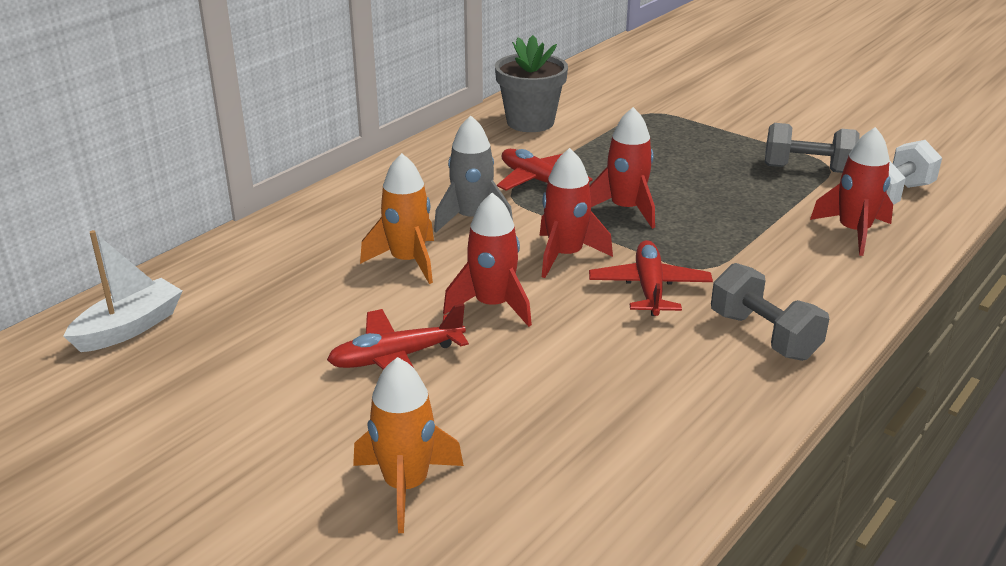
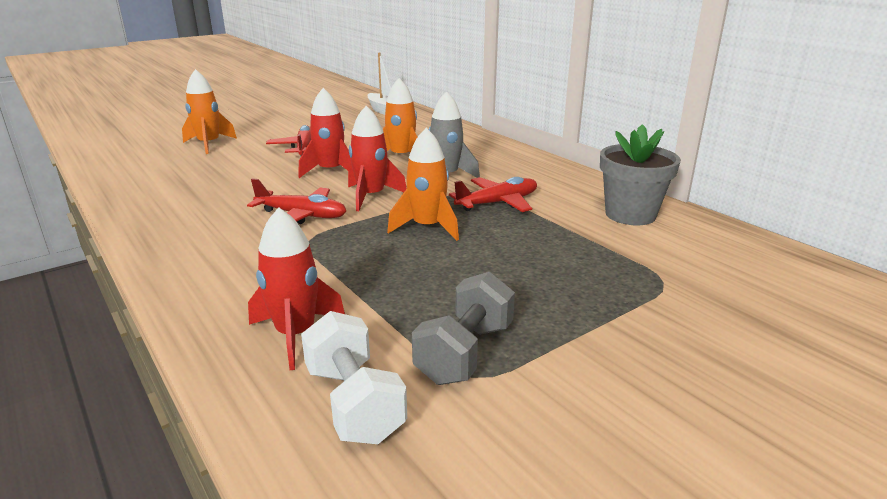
camera: 105 degrees right, 5 degrees down
red rocket [590,107,655,229] -> orange rocket [387,128,459,241]
grey dumbbell [711,263,829,361] -> none

